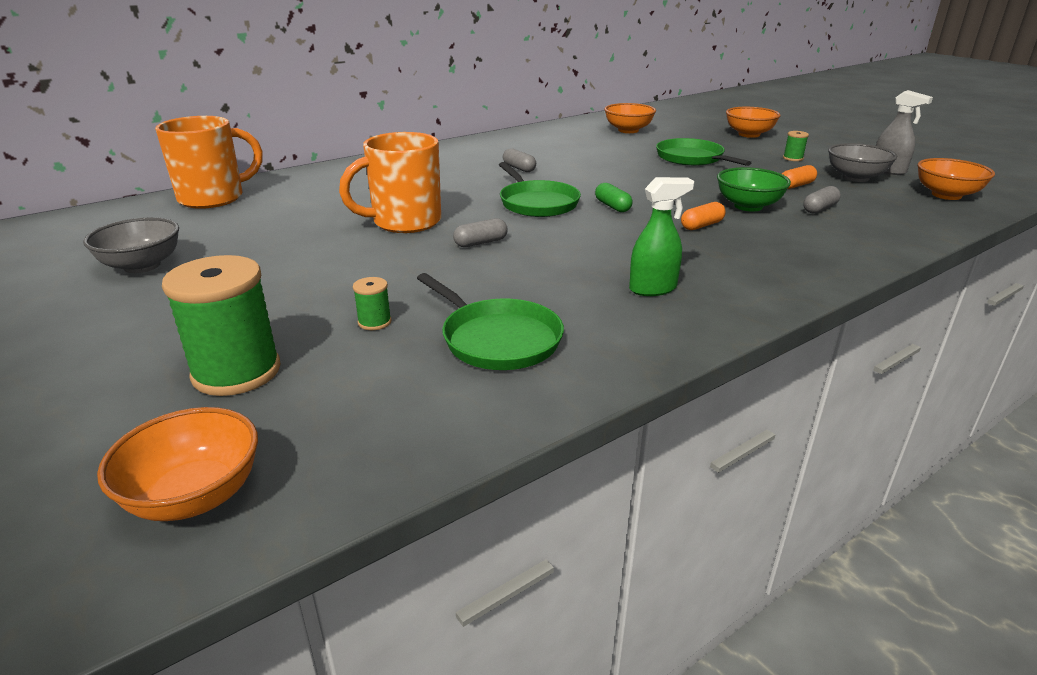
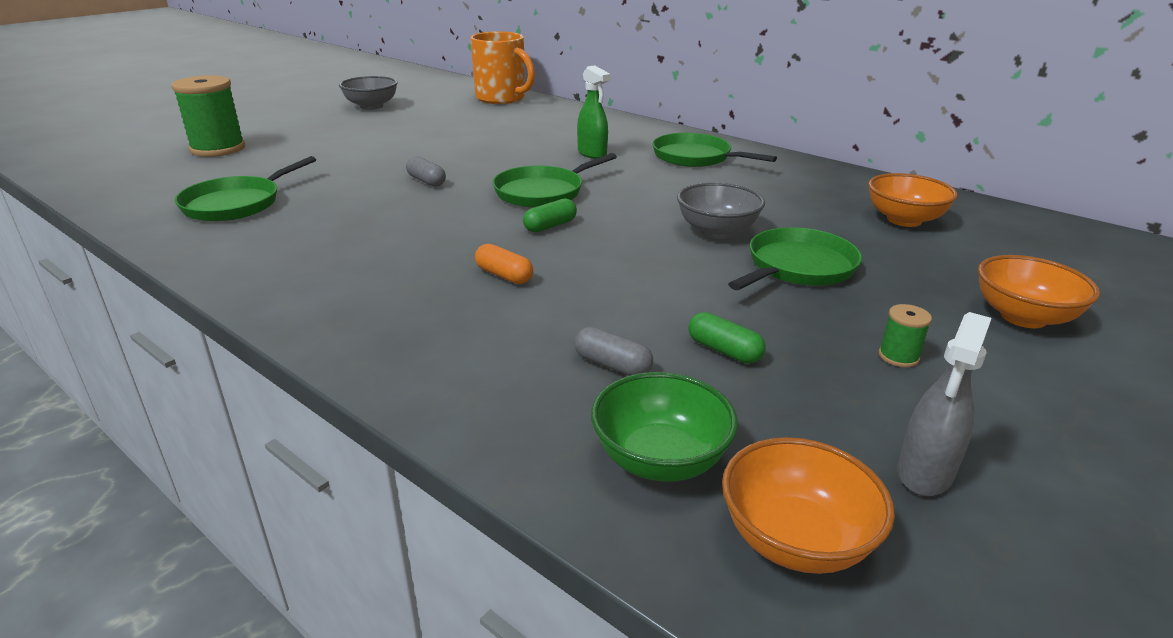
camera: 75 degrees right, 0 degrees up
orange bowl [97,407,258,521] -> none
orange mug [339,132,441,233] -> none
green spool [353,277,392,330] -> none
grey capsule [503,148,536,172] -> none
green spray bottle [629,177,695,296] -> green spray bottle moved to [577,65,611,159]
green bowl [717,167,791,212] -> green bowl moved to [591,372,738,481]
orange capsule [782,165,817,189] -> green capsule [688,312,766,363]
grey bowl [828,143,897,182] -> grey bowl moved to [677,182,765,239]
none -> green pan [652,133,777,167]

